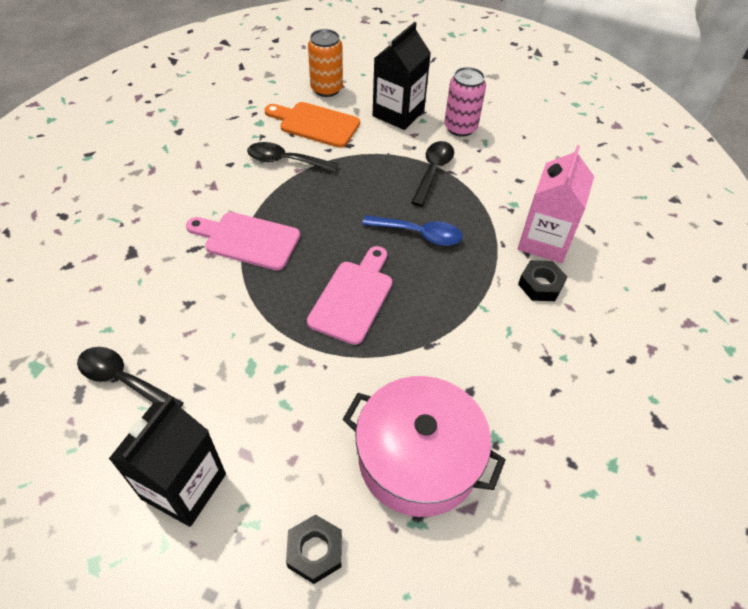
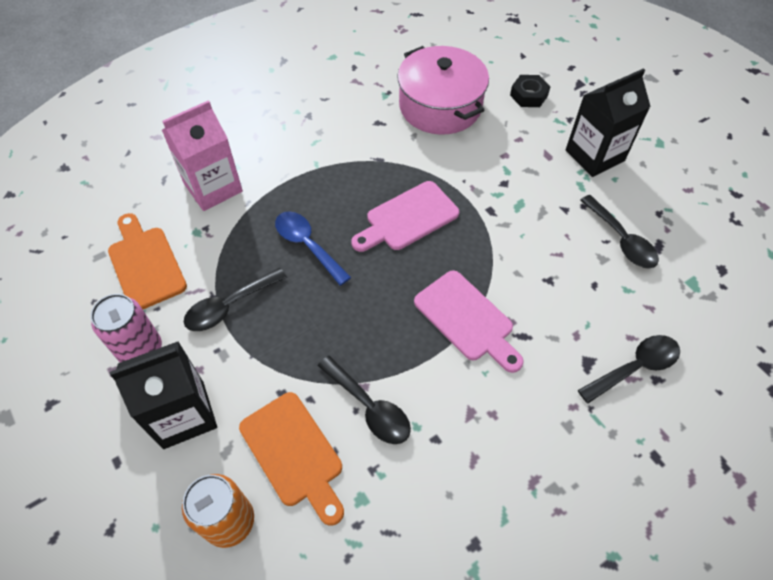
camera: 145 degrees left, 5 degrees up
black nut [518,260,567,301] -> none
none -> orange cutting board [108,213,187,309]
none -> black spoon [578,335,680,404]

